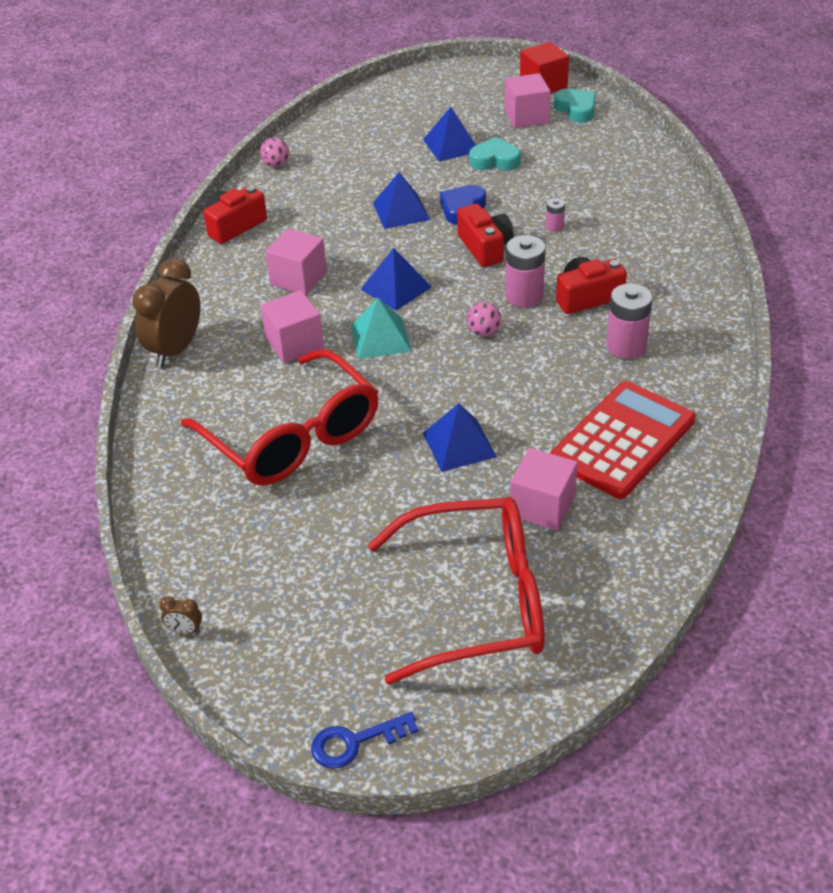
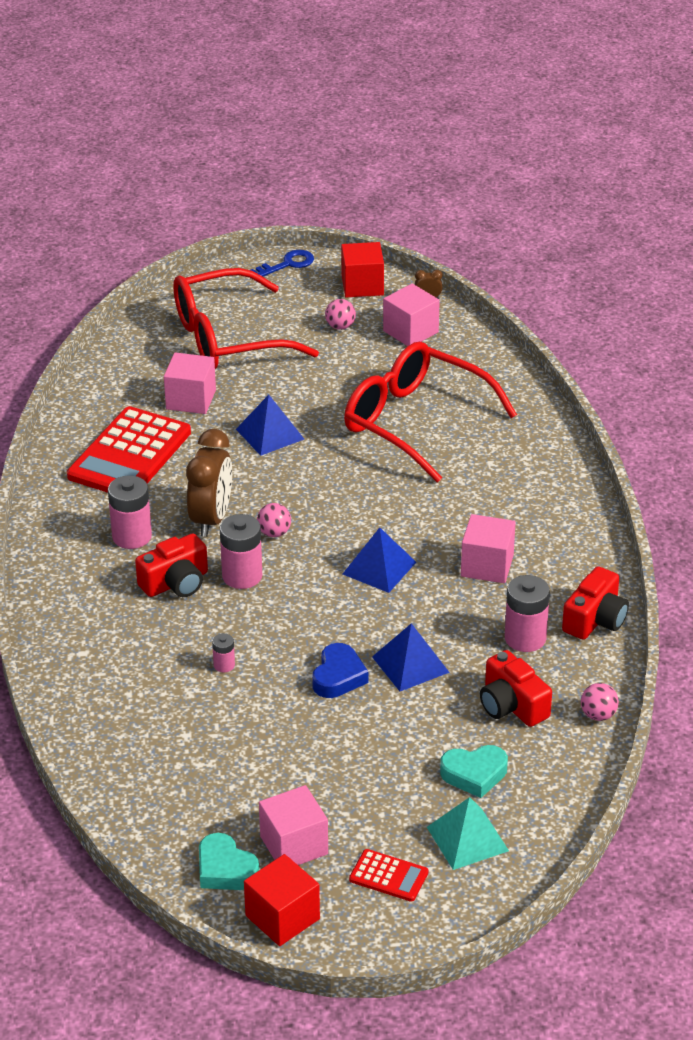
camera: 165 degrees right, 5 degrees down
brown clock [132,258,200,367] -> brown clock moved to [186,429,232,537]
pink cube [261,290,324,363] -> pink cube moved to [383,283,440,346]
turquoise pyramid [351,297,411,359] -> turquoise pyramid moved to [427,797,509,870]
blue pyramid [423,107,476,162] -> none
red camera [457,204,514,267] -> red camera moved to [480,650,552,727]
turquoise heart [469,137,521,171] -> turquoise heart moved to [440,745,508,798]
none -> pink ball [325,299,356,330]
none -> red cube [341,242,384,298]
none -> red calculator [349,849,428,902]
none -> pink battery [505,575,550,652]

